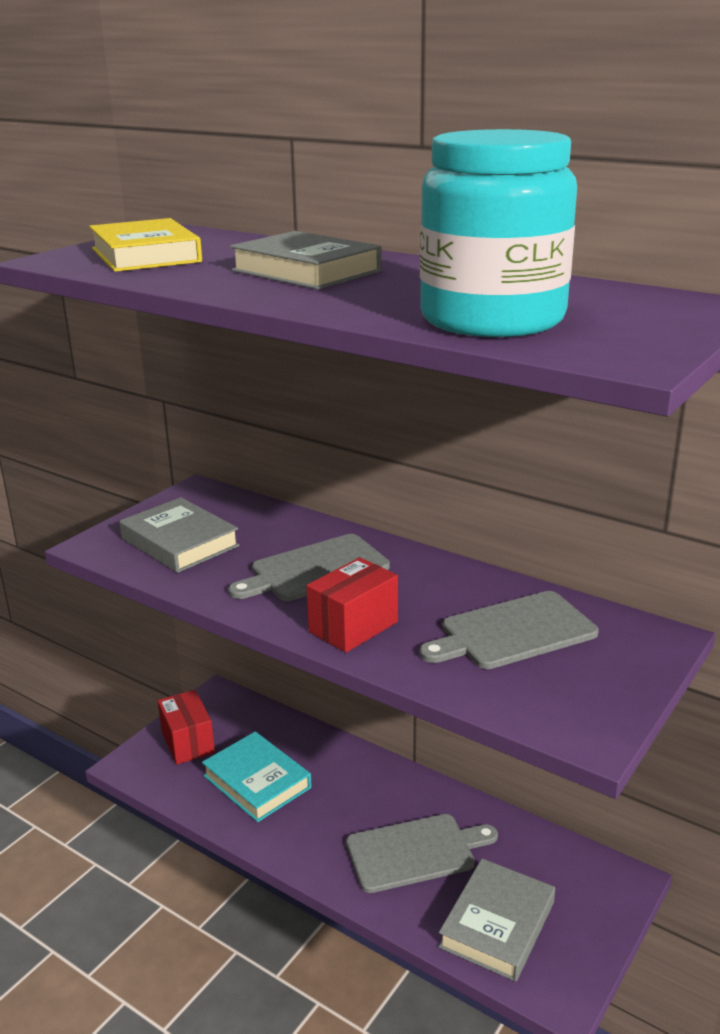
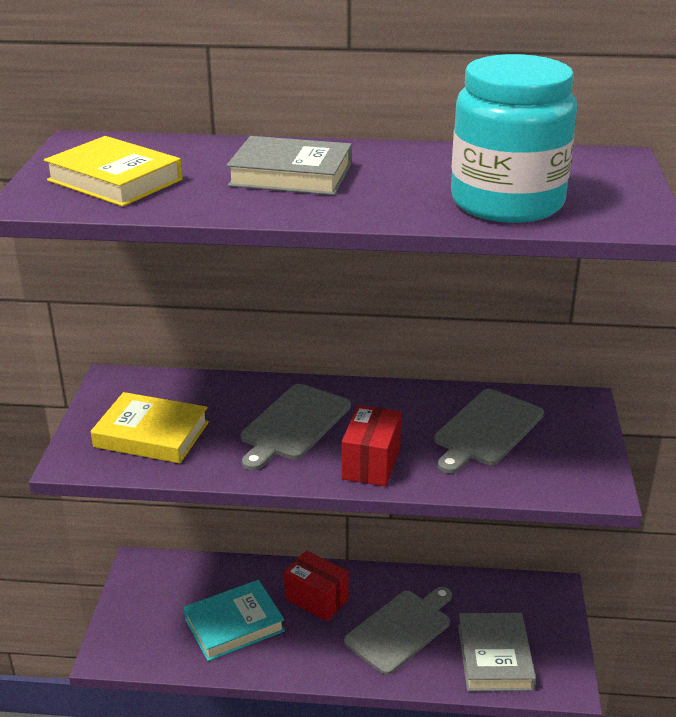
camera: 30 degrees left, 5 degrees up
grey book [119,497,240,573] -> yellow book [91,392,209,463]
red box [158,690,215,765] -> red box moved to [284,550,349,621]
turquoise book [202,732,312,822] -> turquoise book turned 45 degrees counterclockwise [184,580,285,661]

